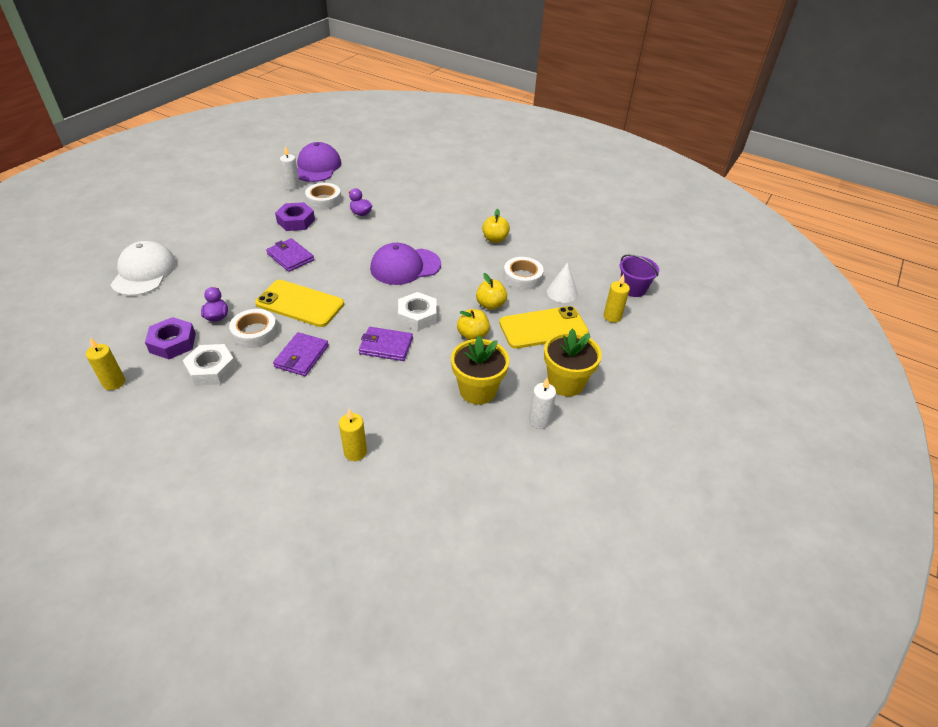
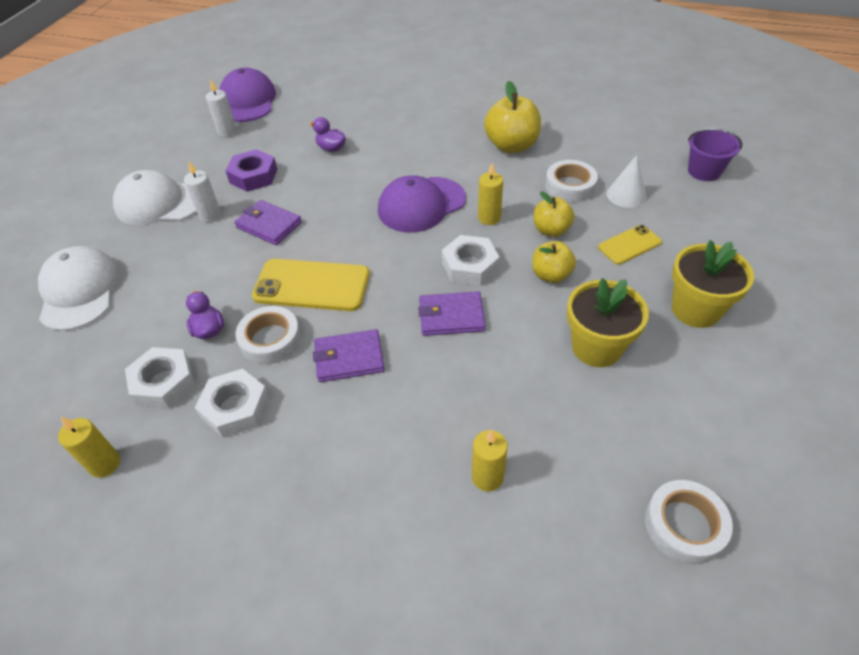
camera: 10 degrees left, 5 degrees up
purple nut [145,317,196,359] -> white nut [125,347,196,408]
purple wallet [273,332,329,376] -> purple wallet turned 75 degrees clockwise [313,329,385,382]
white tape [305,183,341,210] -> white tape moved to [645,480,733,564]
yellow apple [482,209,510,243] -> yellow apple [484,81,541,153], size x1.61
yellow phone [499,306,589,349] -> yellow phone [598,225,662,265], size x0.57
white candle [529,377,556,429] -> white candle moved to [184,161,221,222]
yellow candle [604,274,630,322] -> yellow candle moved to [478,163,503,225]
none -> white cap [113,170,197,225]

